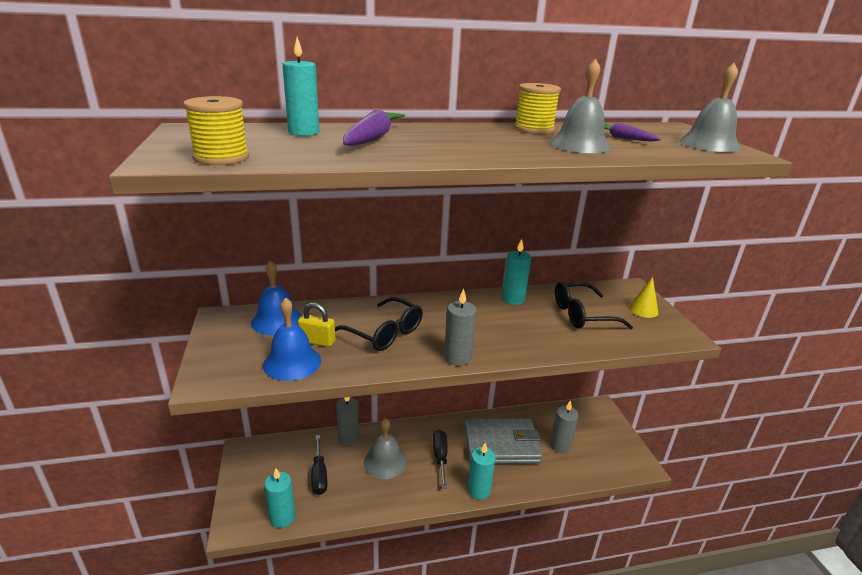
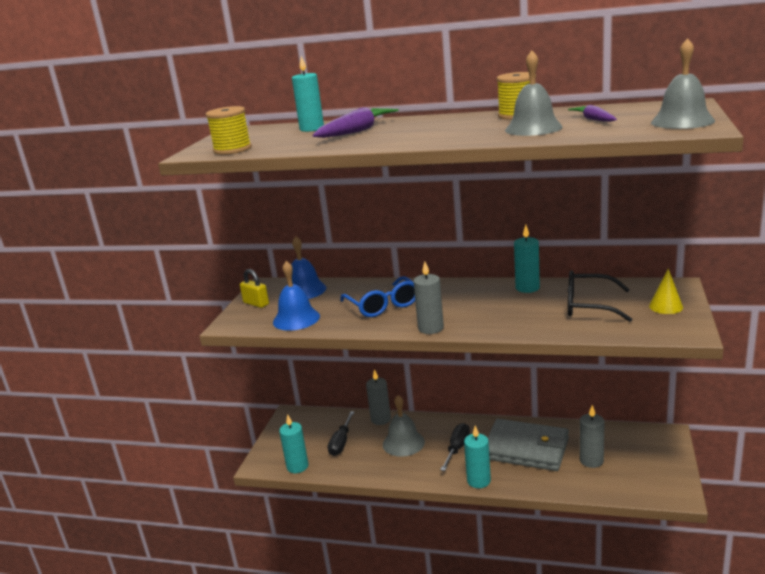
camera: 30 degrees right, 5 degrees down
yellow padlock [298,303,335,347] -> yellow padlock moved to [240,269,269,308]
black glasses [335,297,423,351] -> blue glasses [340,276,415,317]

